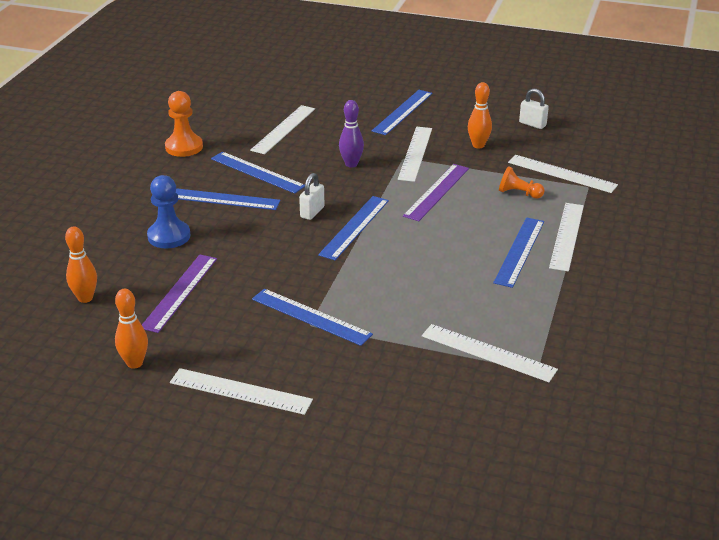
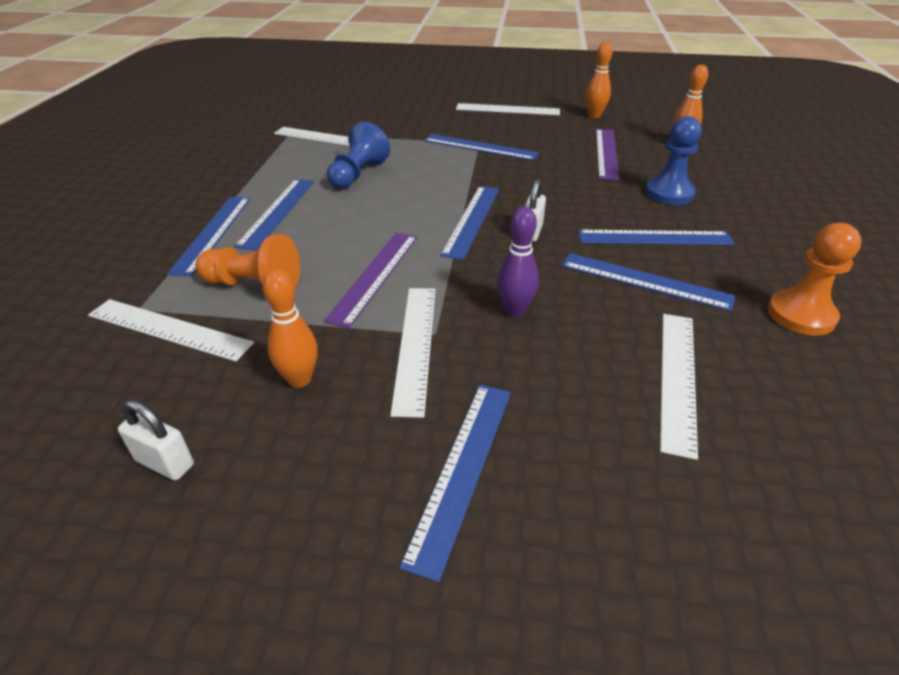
camera: 170 degrees right, 5 degrees up
orange pawn [499,166,545,199] -> orange pawn [195,234,300,289], size x1.53
white ruler [549,203,584,272] -> blue ruler [167,197,251,276]
none -> blue pawn [327,122,390,189]

